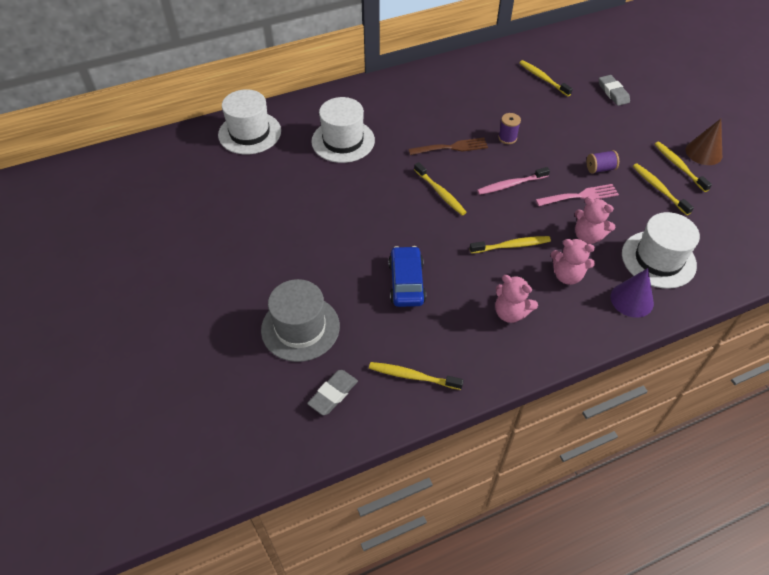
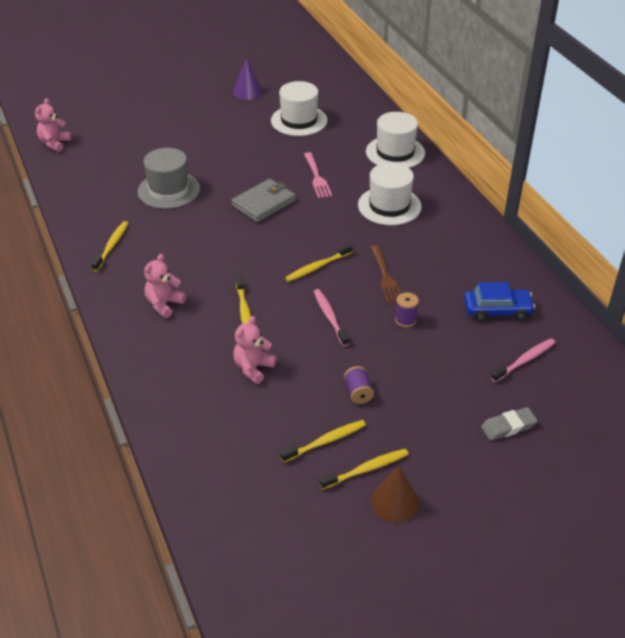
camera: 90 degrees right, 10 degrees down
grey eraser [307,370,358,415] -> none
blue car [388,246,426,307] -> blue car moved to [464,282,535,322]
yellow toothbrush [519,60,573,96] -> pink toothbrush [491,338,556,382]
pink fork [536,184,619,206] -> pink fork moved to [304,152,332,198]
pink teddy bear [551,239,595,285] -> pink teddy bear moved to [35,98,72,152]
purple cone [610,268,654,317] -> purple cone moved to [233,59,263,100]
white hat [622,212,700,289] -> white hat moved to [271,81,327,136]
none -> grey wallet [231,179,296,222]

